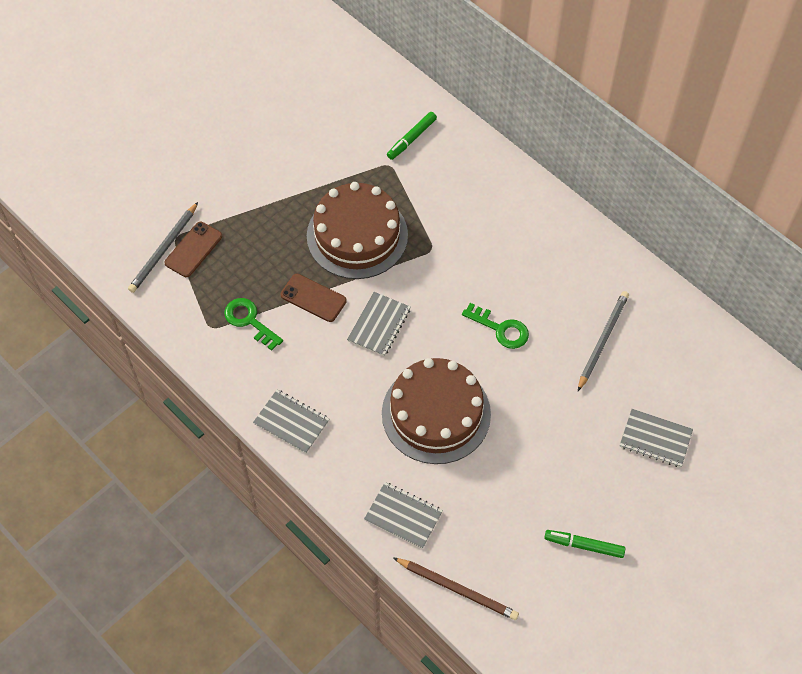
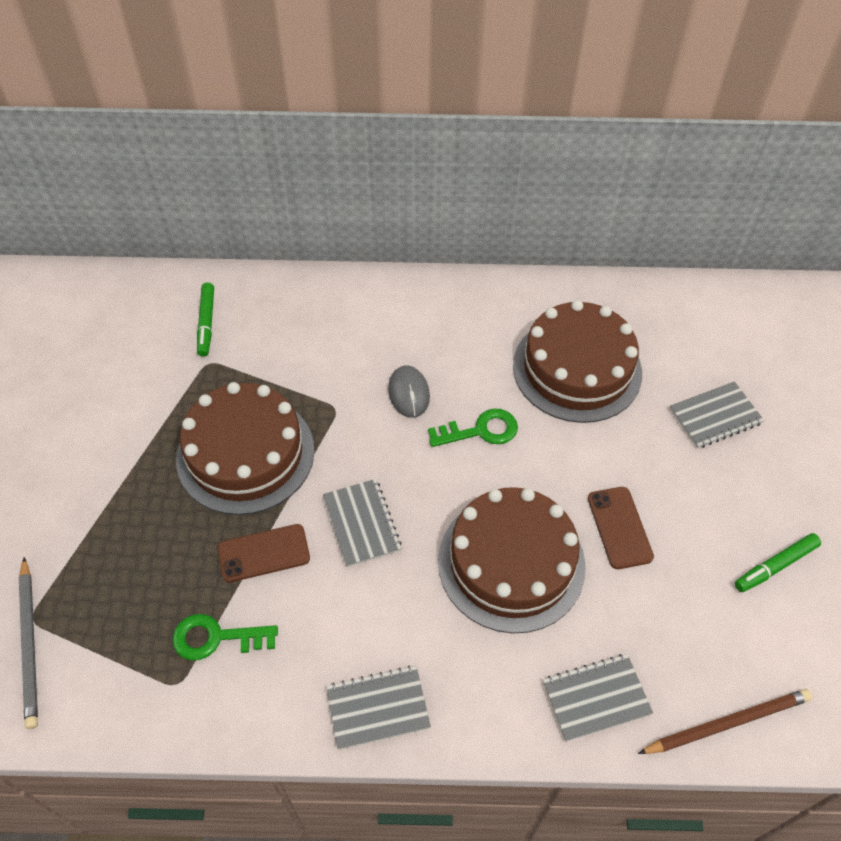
camera: 45 degrees left, 5 degrees down
brown phone [164,222,222,277] -> brown phone moved to [588,487,654,569]
grey pencil [578,291,629,391] -> brown cake [513,300,642,423]
none -> grey mouse [388,366,430,418]

